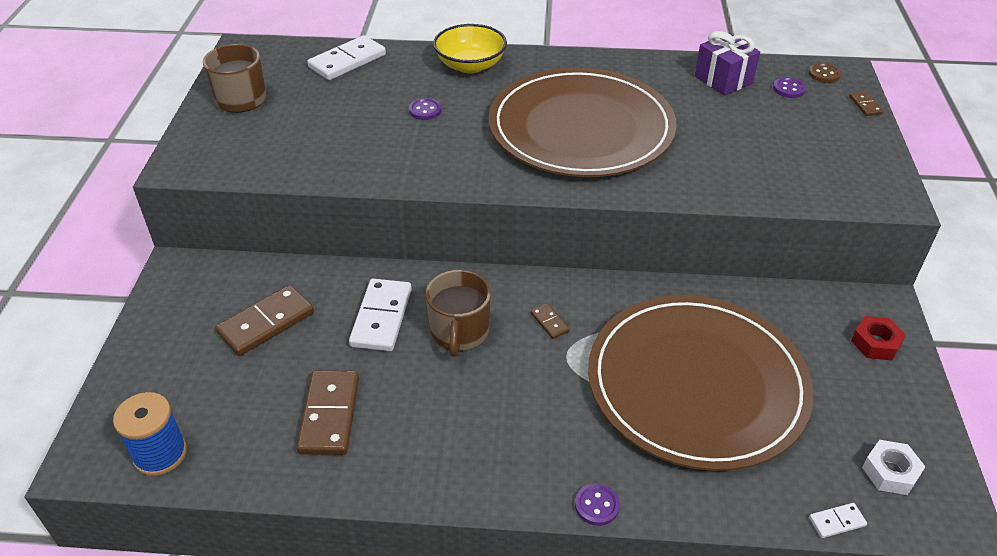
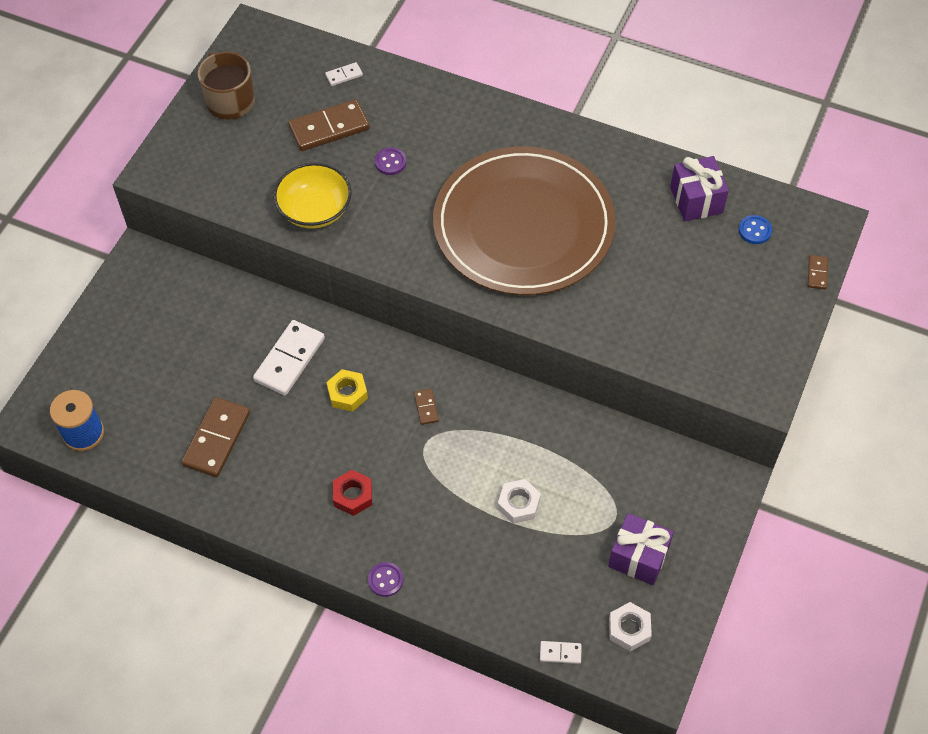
camera: 20 degrees right, 15 degrees up
brown domino [215,285,314,356] -> brown domino moved to [288,99,370,151]
white domino [308,35,386,80] -> white domino [325,62,363,86], size x0.47
brown mug [426,270,491,357] -> yellow nut [326,369,368,412]
yellow bowl [433,24,507,74] -> yellow bowl moved to [273,163,352,229]
brown plate [588,295,814,471] -> white nut [498,479,541,524]
purple button [773,77,806,98] -> blue button [739,215,772,244]
brown button [808,63,841,83] -> none
red nut [851,316,906,360] -> red nut moved to [333,470,372,516]
none -> purple gift [608,513,674,585]

